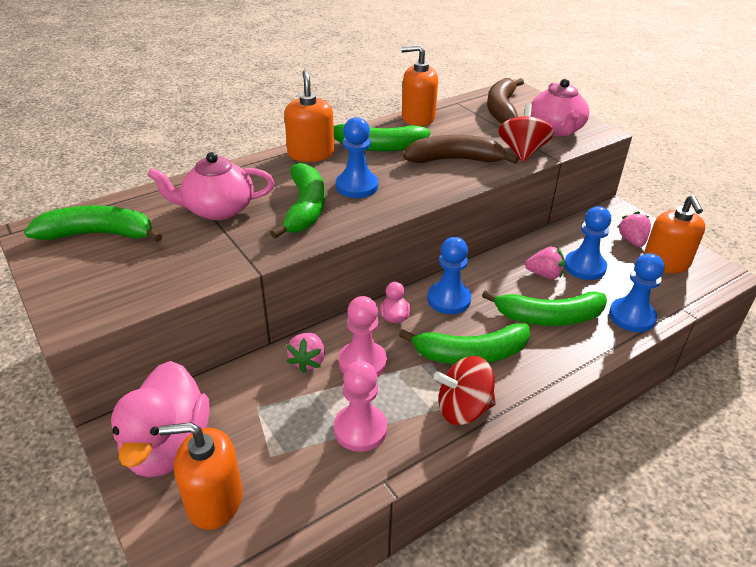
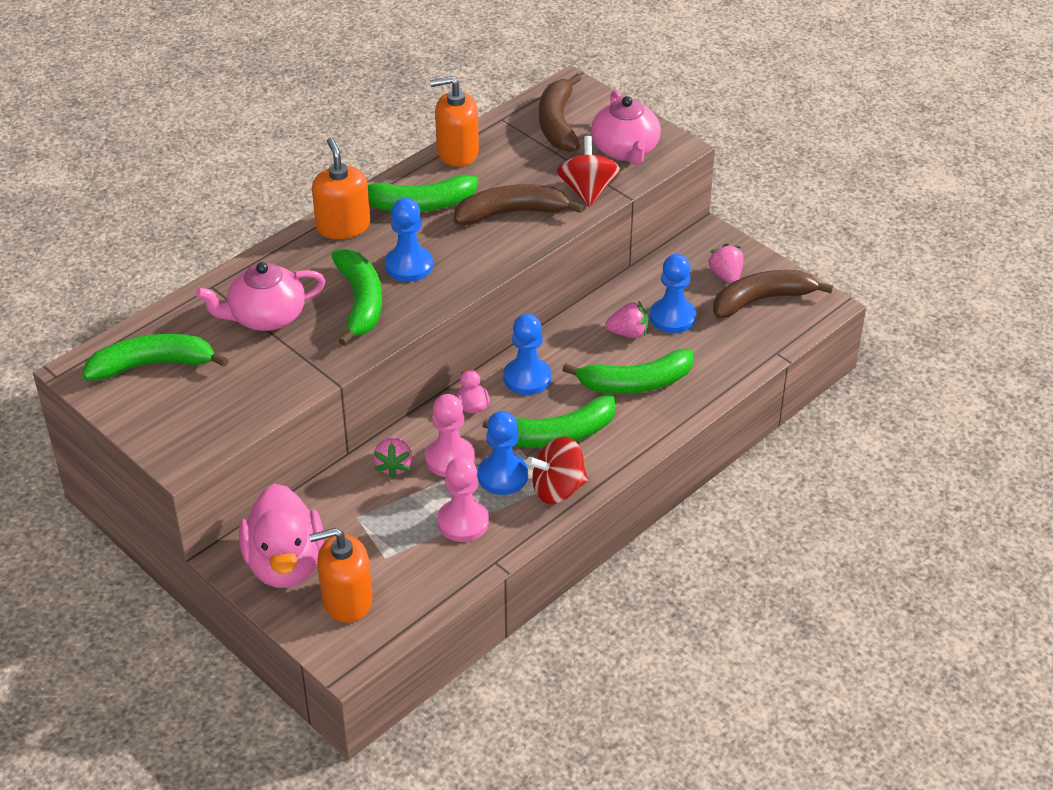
camera: 10 degrees left, 5 degrees up
blue pawn [609,253,664,332] -> blue pawn moved to [478,411,528,495]
orange soap dispenser [643,195,705,273] -> brown banana [713,270,833,319]

